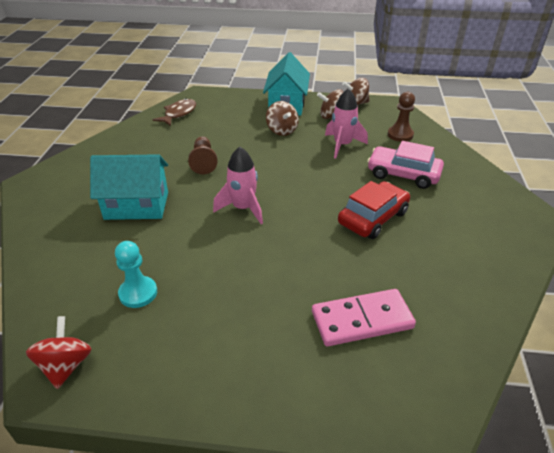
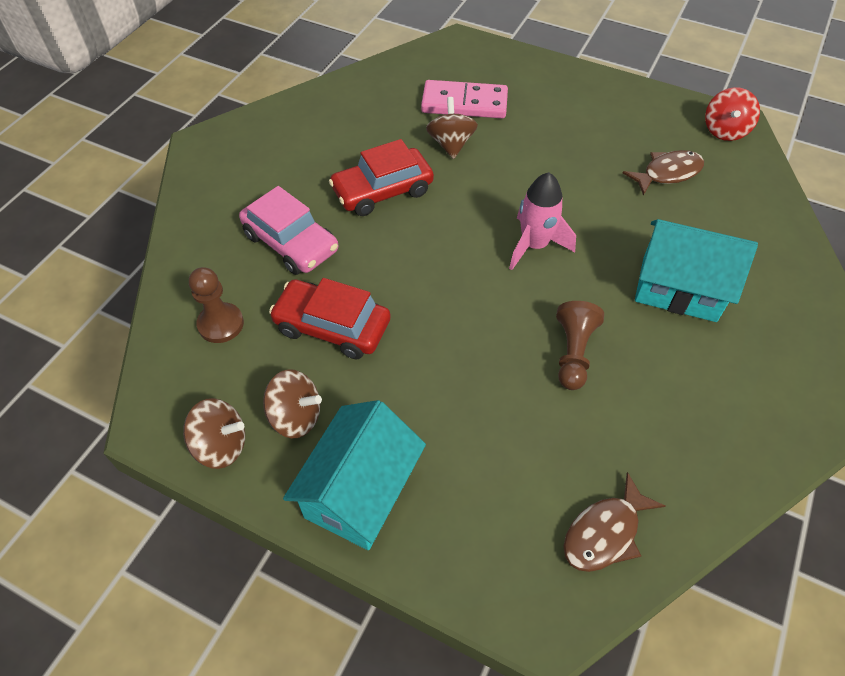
camera: 160 degrees left, 15 degrees up
turquoise pawn [115,241,157,308] -> brown fish [623,150,704,196]
brown spinning top [266,101,299,136] -> brown spinning top moved to [426,97,478,159]
pink rocket [325,88,368,159] -> red car [269,278,391,359]

